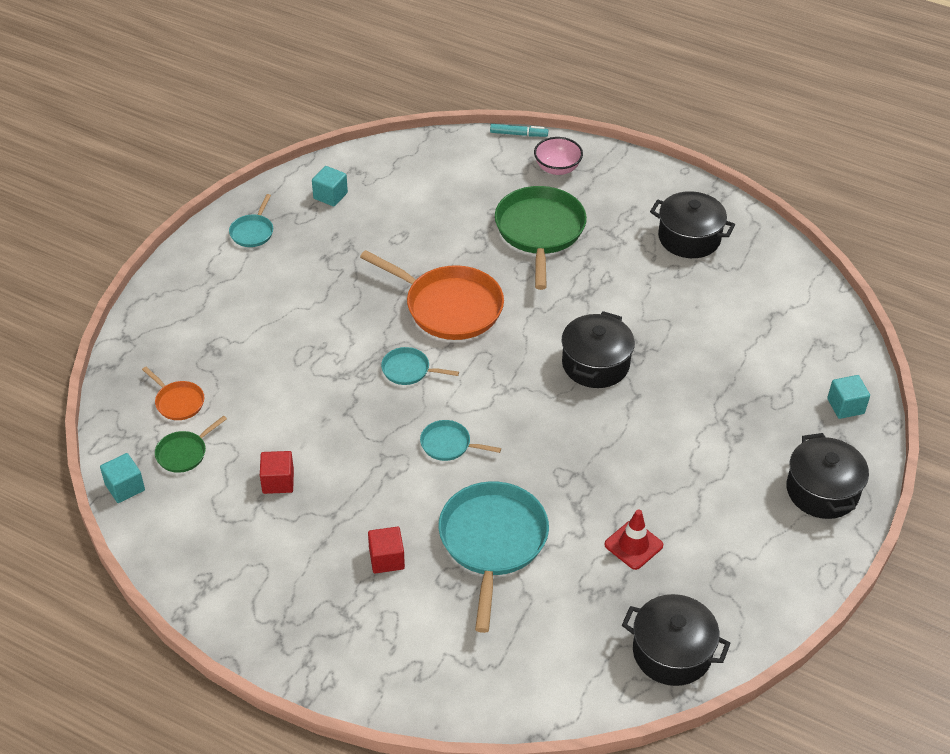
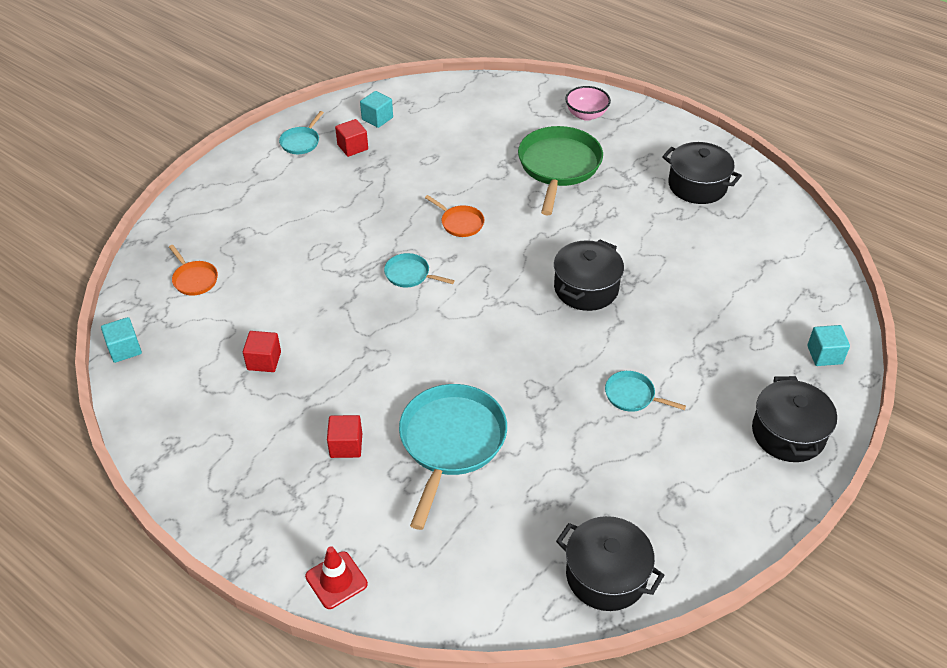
camera: 10 degrees right, 0 degrees up
green pan [155,416,227,473] -> none
orange pan [360,250,504,340] -> orange pan [425,195,484,237], size x0.48
turquoise pan [420,420,501,461] -> turquoise pan moved to [605,371,686,412]
turquoise marker [490,124,548,137] -> none
red traffic cone [604,509,663,570] -> red traffic cone moved to [305,546,368,609]
none -> red cube [335,119,368,157]

